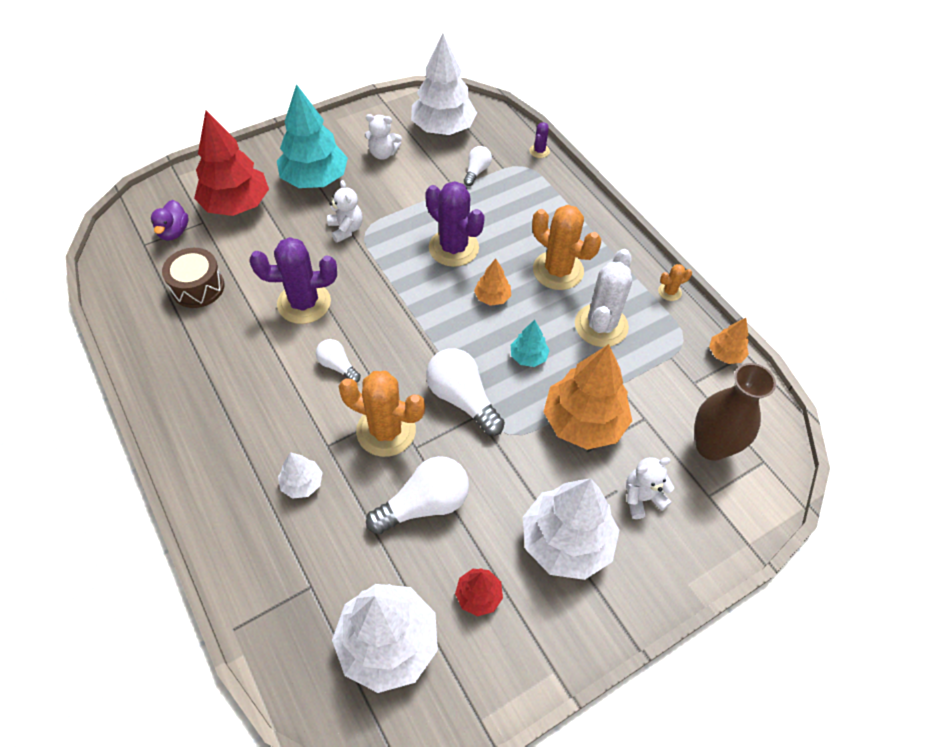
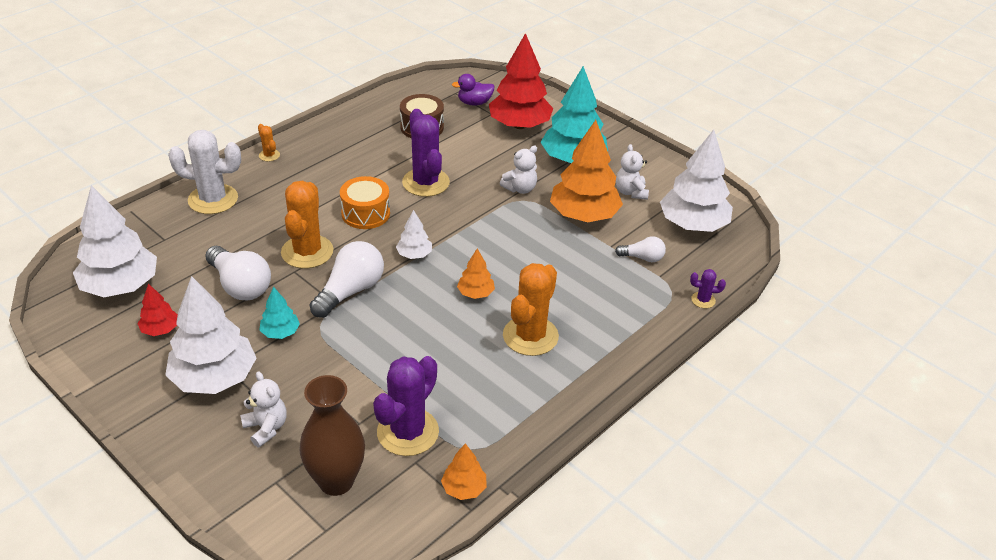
camera: 75 degrees right, 15 degrees down
white tree [278,452,322,499] -> white tree moved to [396,210,432,259]
white light bulb [316,339,361,382] -> orange drum [340,176,390,229]
purple cactus [425,181,485,267] -> purple cactus moved to [373,356,439,456]
turquoise tree [511,320,550,367] -> turquoise tree moved to [259,287,300,339]
orange tree [543,344,632,450] -> orange tree moved to [550,120,623,222]
white cactus [575,249,632,347] -> white cactus moved to [168,130,241,214]
orange cactus [658,264,692,301] -> orange cactus moved to [258,124,280,161]

